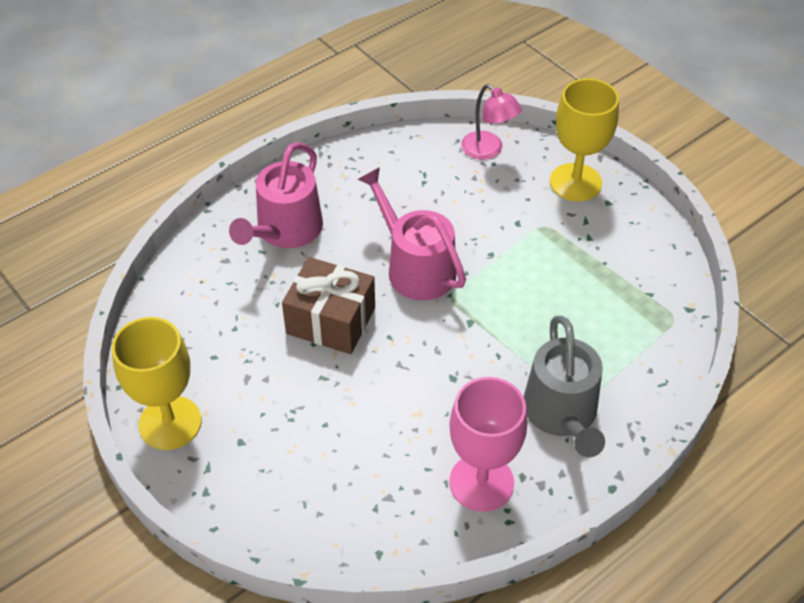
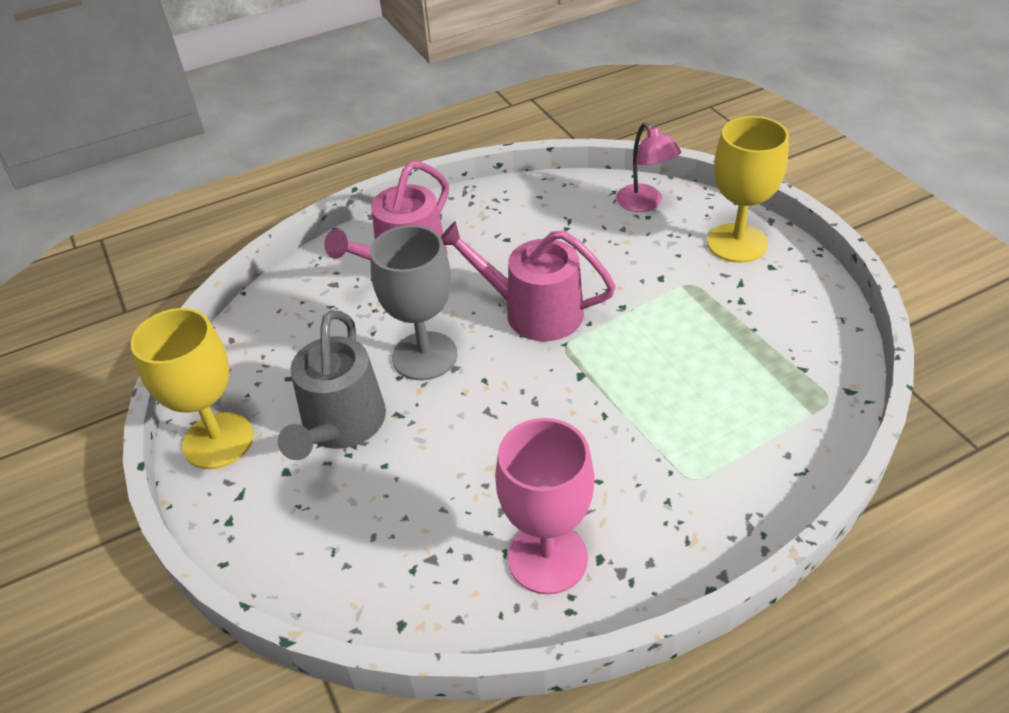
camera: 15 degrees right, 5 degrees down
brown gift [282,257,375,354] -> grey goblet [370,225,457,380]
pink watering can [358,167,466,301] -> pink watering can turned 45 degrees counterclockwise [441,221,616,341]
grey watering can [524,316,605,457] -> grey watering can moved to [278,310,386,460]

